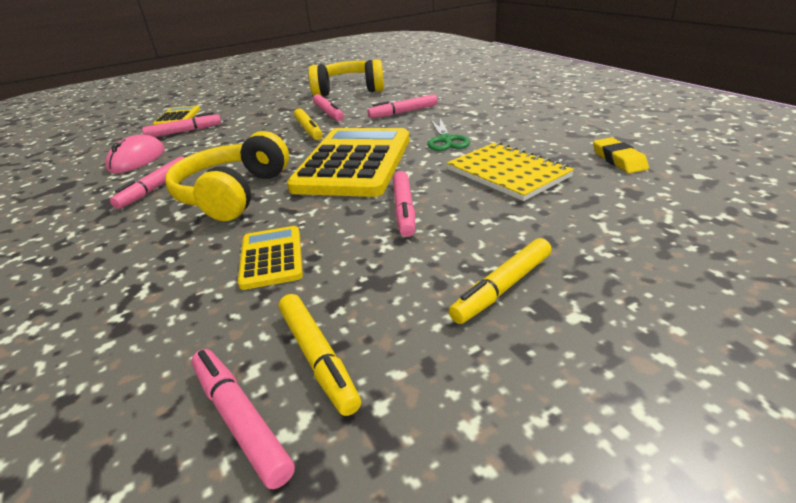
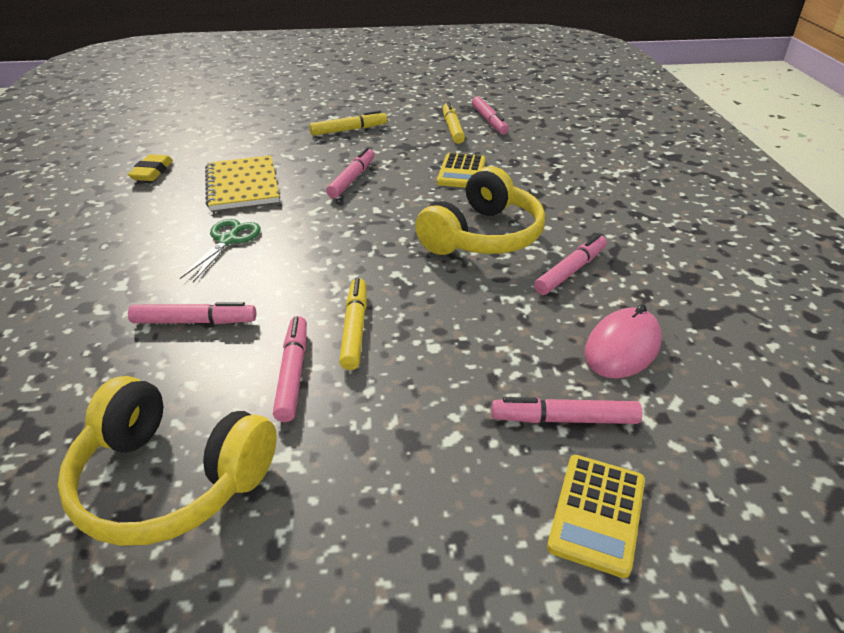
camera: 160 degrees left, 5 degrees up
yellow calculator [287,128,410,197] -> none

